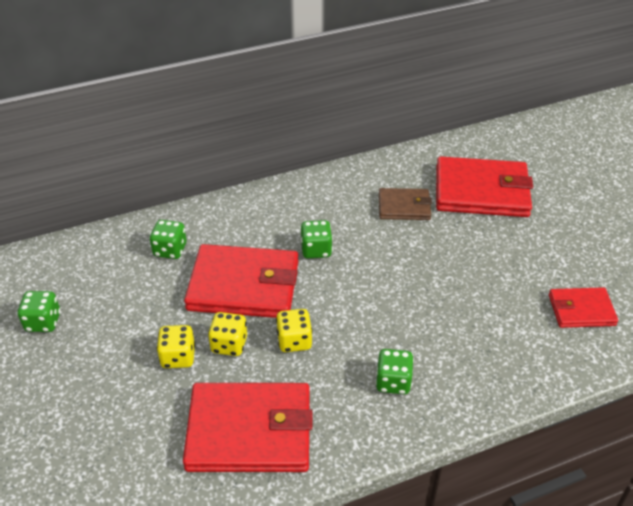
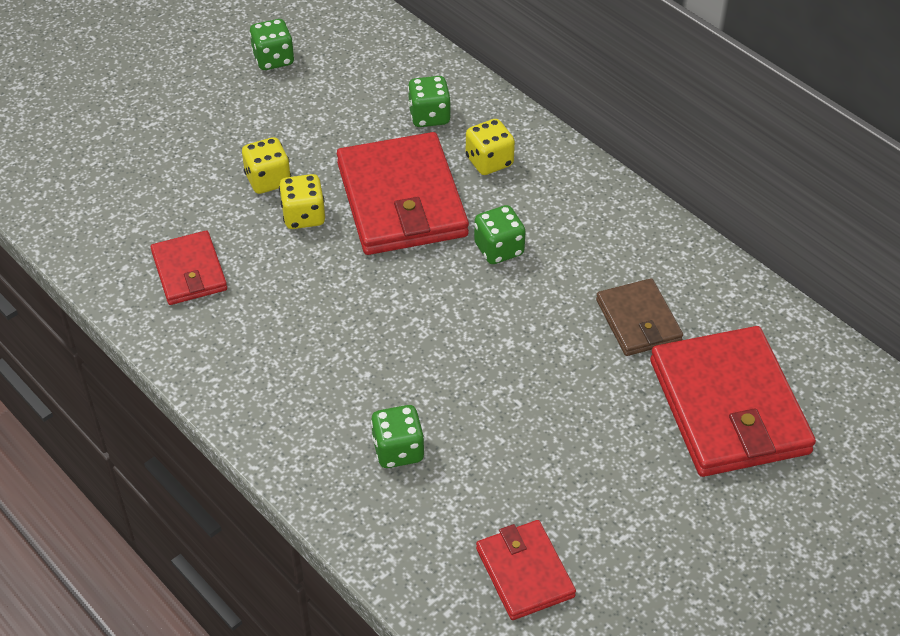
camera: 70 degrees right, 5 degrees up
red wallet [183,383,312,472] -> red wallet [151,230,227,305], size x0.55
yellow dice [276,309,312,352] -> yellow dice moved to [466,119,515,175]
green dice [376,349,414,394] -> green dice moved to [371,405,424,468]

